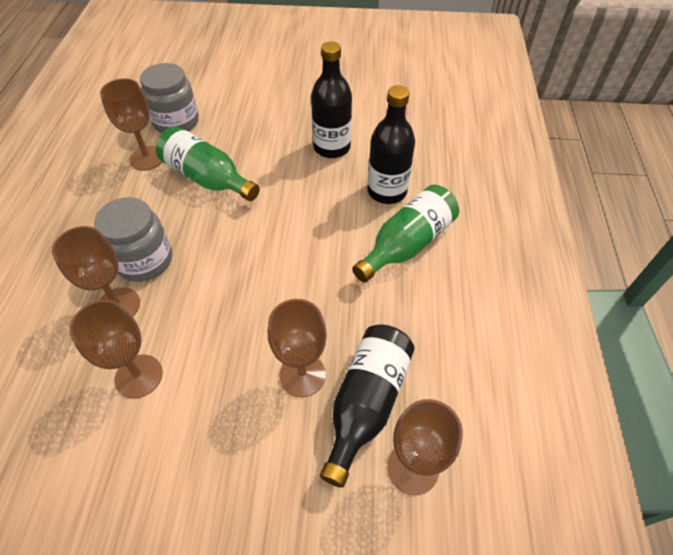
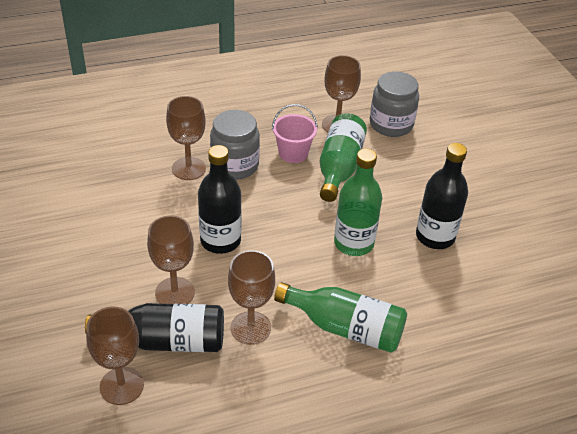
camera: 65 degrees right, 10 degrees down
brown goblet [69,300,163,399] -> brown goblet moved to [228,250,275,345]
black bottle [367,85,415,204] -> black bottle moved to [198,145,241,254]
none -> pink bucket [272,104,318,163]
none -> green bottle [334,149,382,256]

